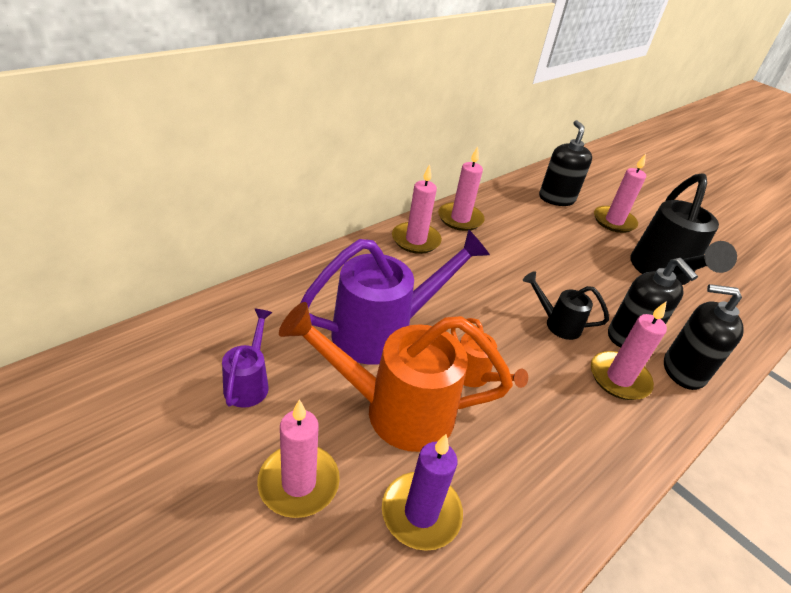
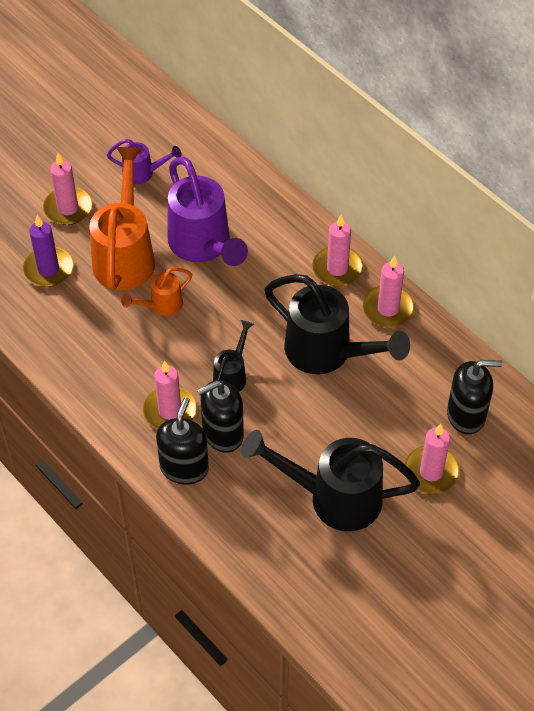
camera: 95 degrees right, 15 degrees up
none -> black watering can [264,274,410,374]

